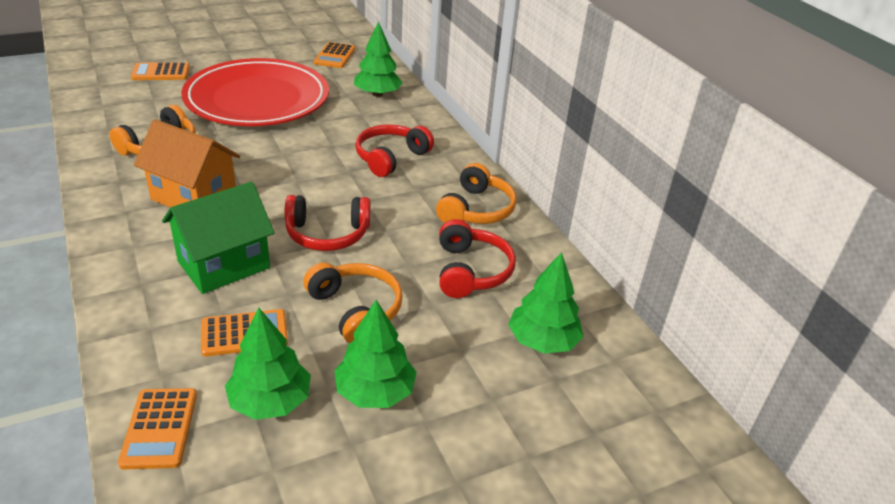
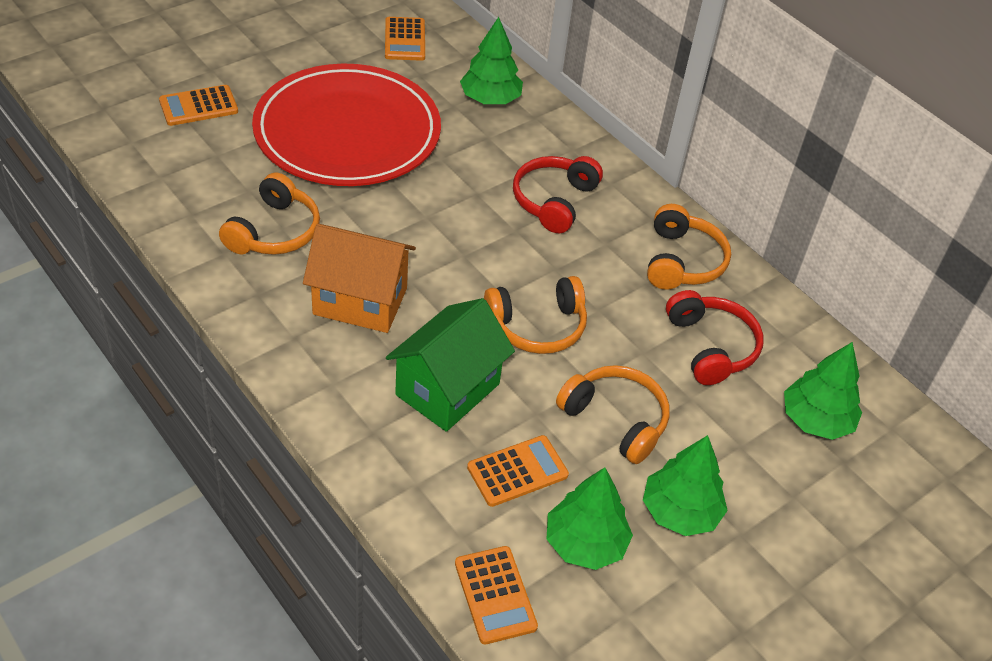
camera: 15 degrees left, 10 degrees up
red headphones [285,195,370,251] -> orange headphones [484,276,587,354]

